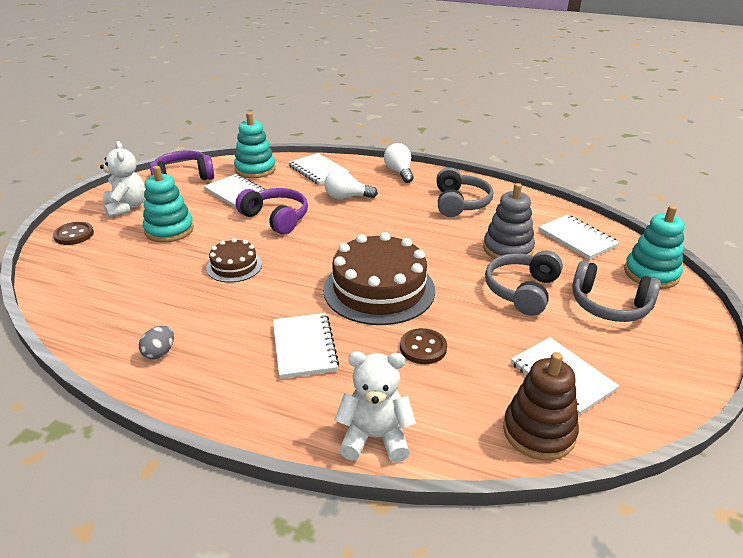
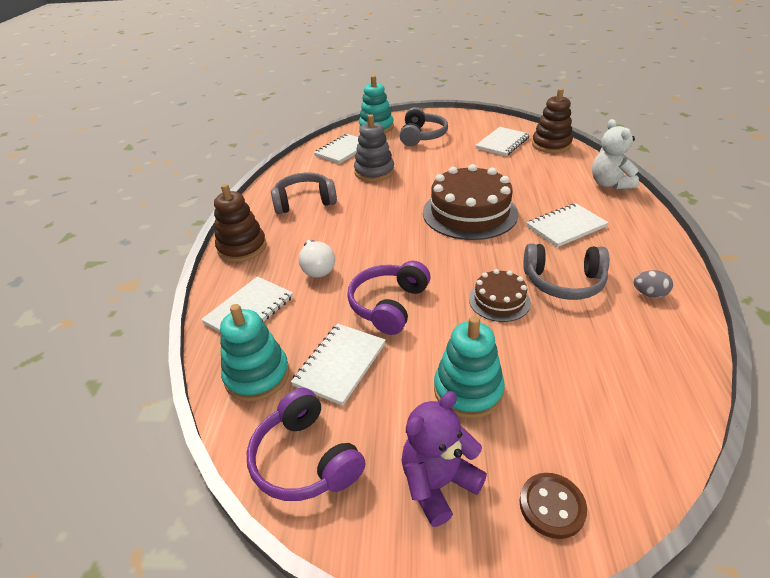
camera: 105 degrees left, 5 degrees up
white teddy bear [100,141,146,218] -> purple teddy bear [401,391,487,527]
white light bulb [384,143,414,183] -> brown stacking toy [214,184,267,262]
brown button [400,328,447,364] -> none
grey headphones [485,250,563,316] -> grey headphones moved to [523,243,609,300]

